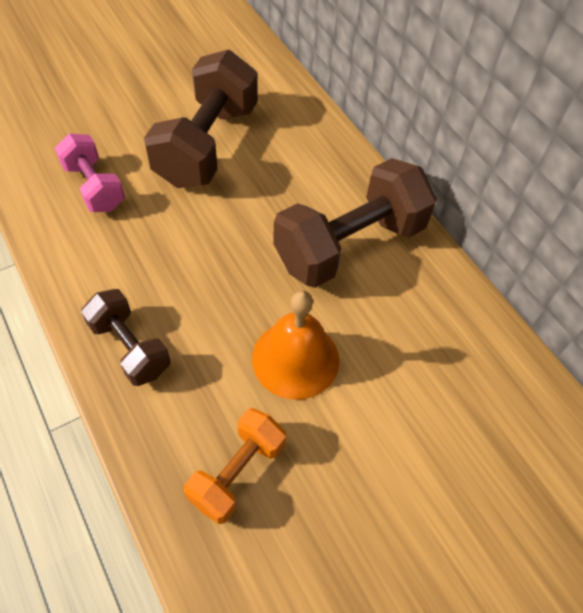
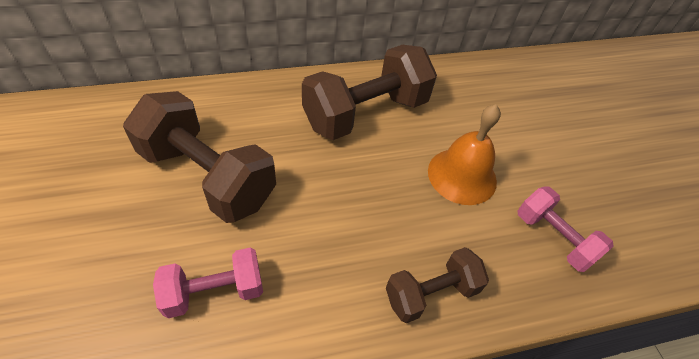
camera: 75 degrees left, 5 degrees down
orange dumbbell [184,408,286,524] -> pink dumbbell [518,186,614,272]
brown dumbbell [273,158,437,288] -> brown dumbbell turned 75 degrees clockwise [302,45,437,140]

